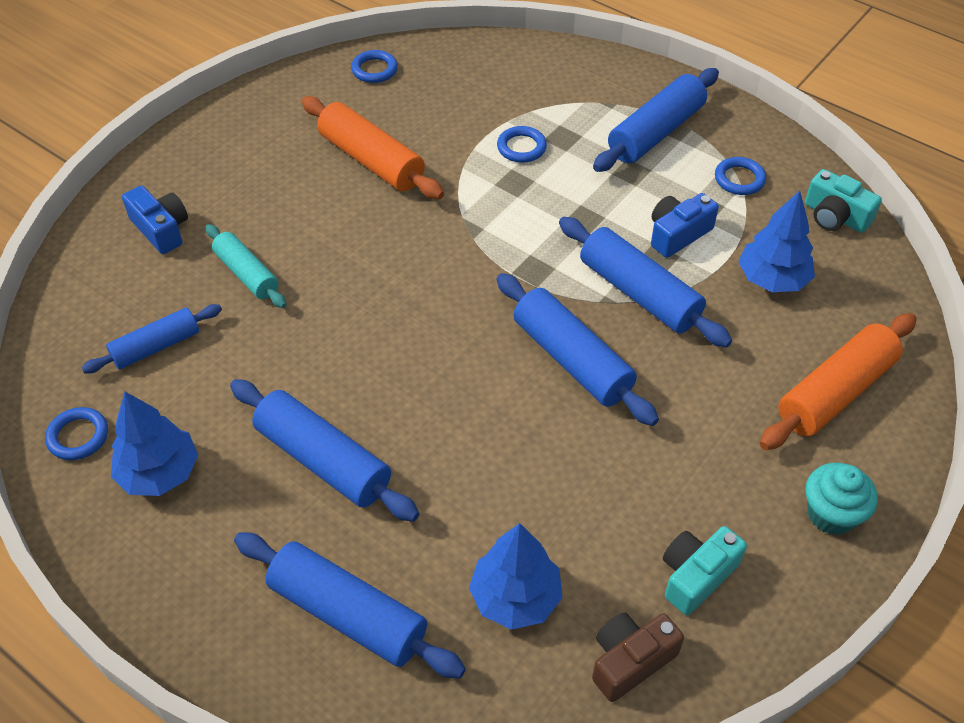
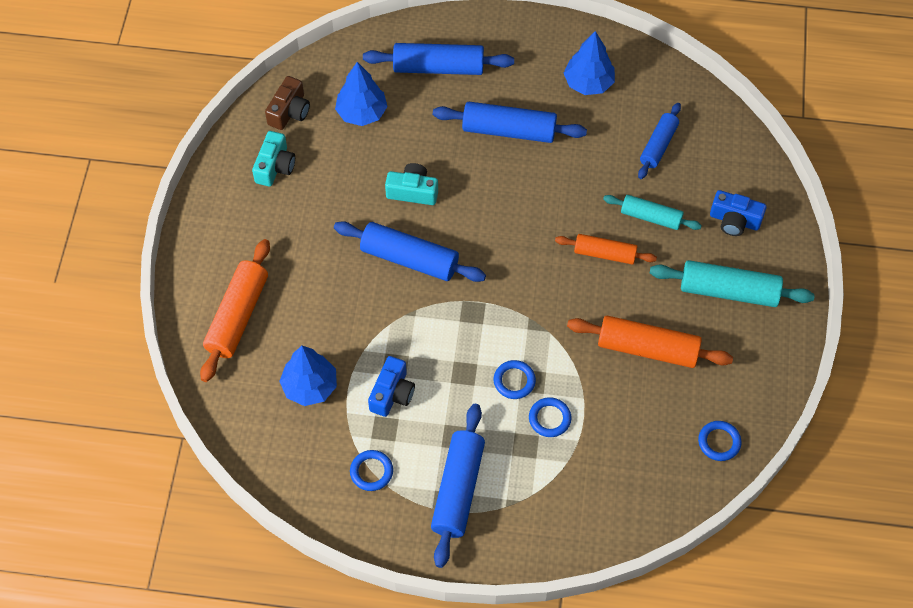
camera: 150 degrees right, 10 degrees up
blue ring [45,407,108,460] -> blue ring moved to [494,360,536,399]
blue rolling pin [559,217,732,348] -> none
turquoise camera [805,169,882,233] -> turquoise camera moved to [385,163,438,205]
turquoise cupcake [805,463,878,535] -> none
none -> orange rolling pin [555,234,657,264]
none -> turquoise rolling pin [650,260,815,307]

